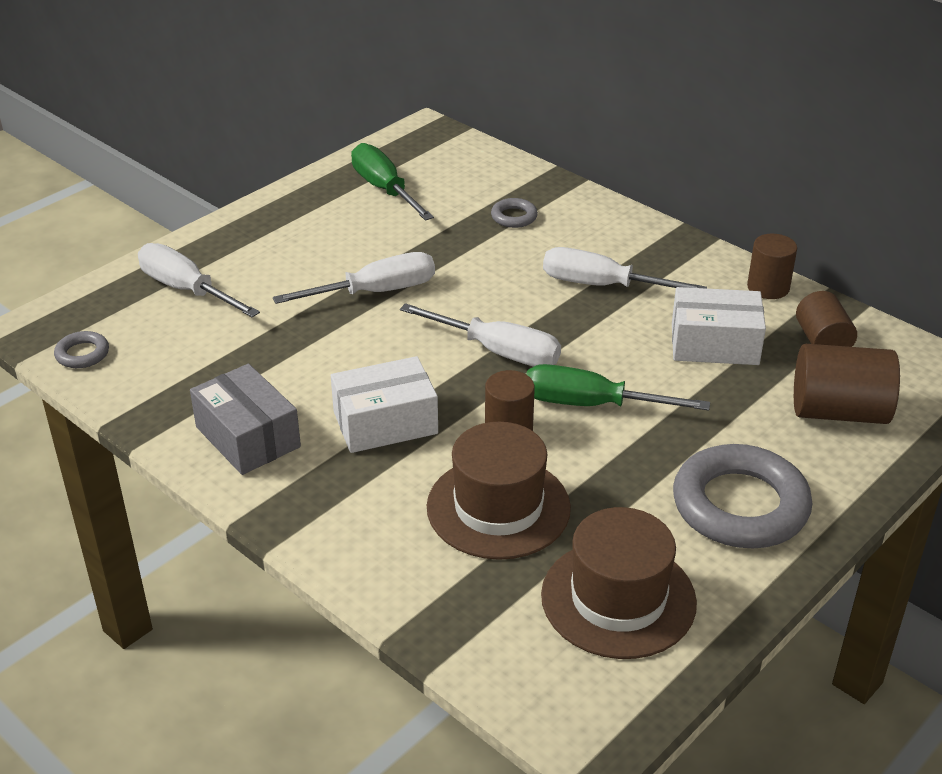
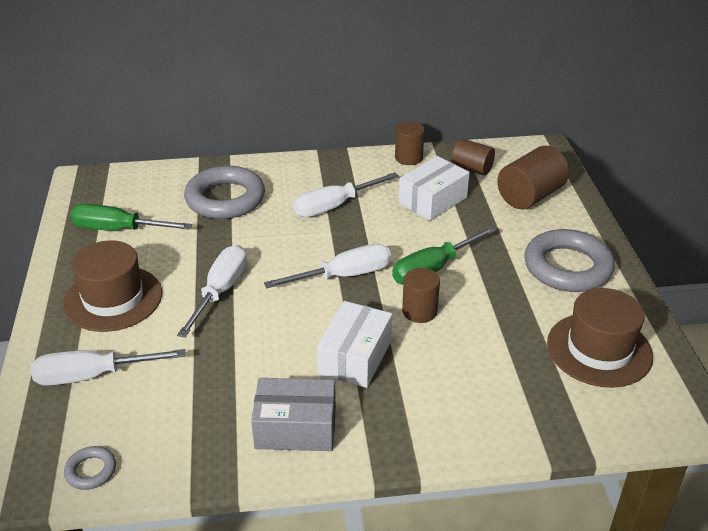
camera: 50 degrees left, 0 degrees up
brown hat [427,422,571,560] -> brown hat moved to [63,241,162,332]
grey ring [491,198,538,228] -> grey ring [184,166,265,219], size x2.23

